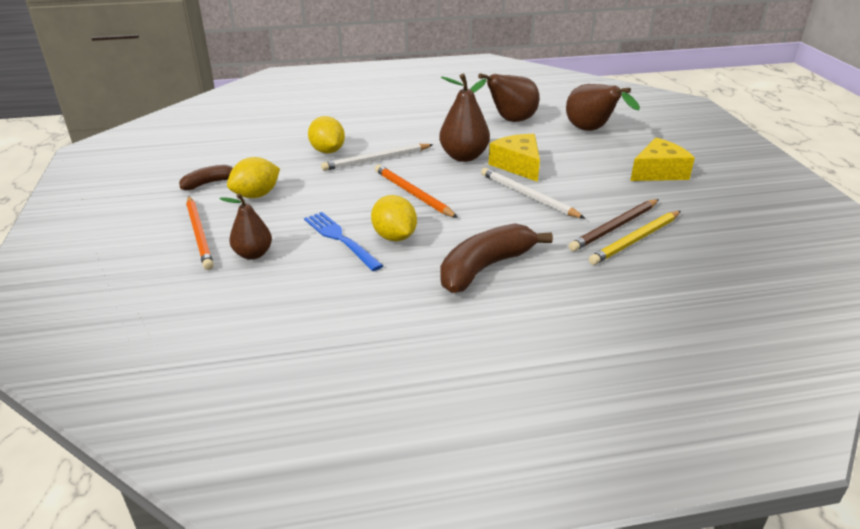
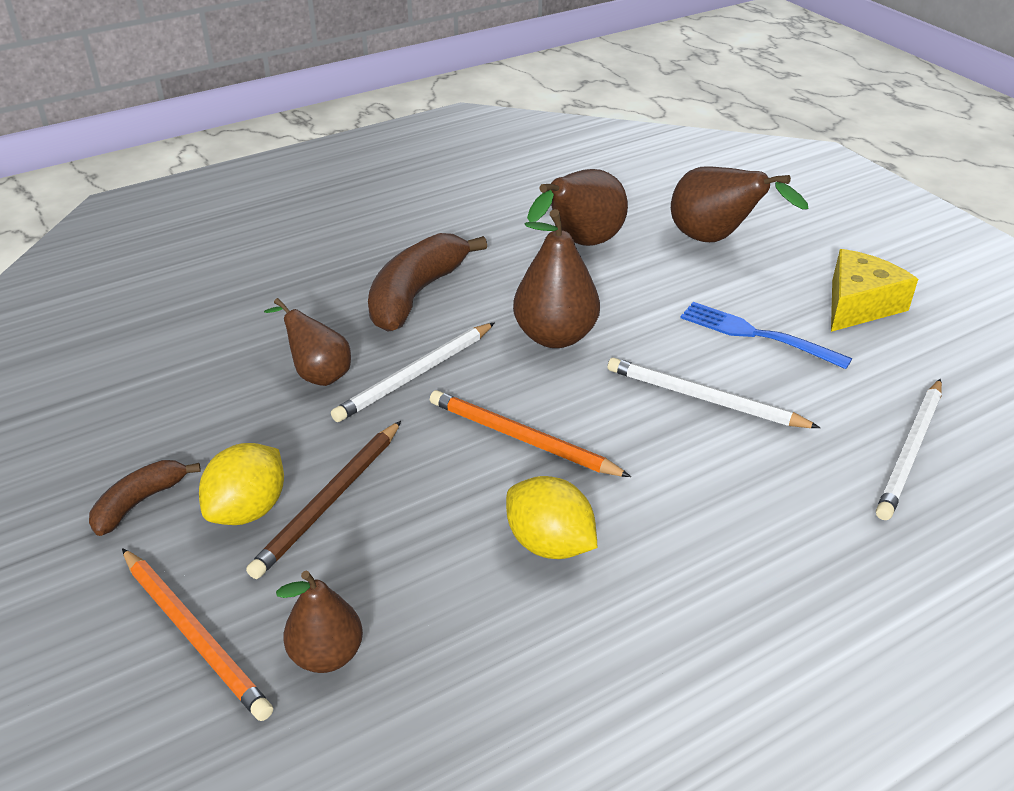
camera: 20 degrees left, 5 degrees up
blue fork [304,212,383,271] -> blue fork moved to [680,302,852,369]
yellow lemon [308,116,345,153] -> brown pear [264,298,351,386]
brown banana [440,223,553,293] -> brown banana moved to [368,233,487,332]
yellow cheese [489,134,540,182] -> none
brown pencil [569,199,659,251] -> brown pencil moved to [246,421,401,579]
yellow pencil [589,211,681,265] -> white pencil [876,379,942,520]

